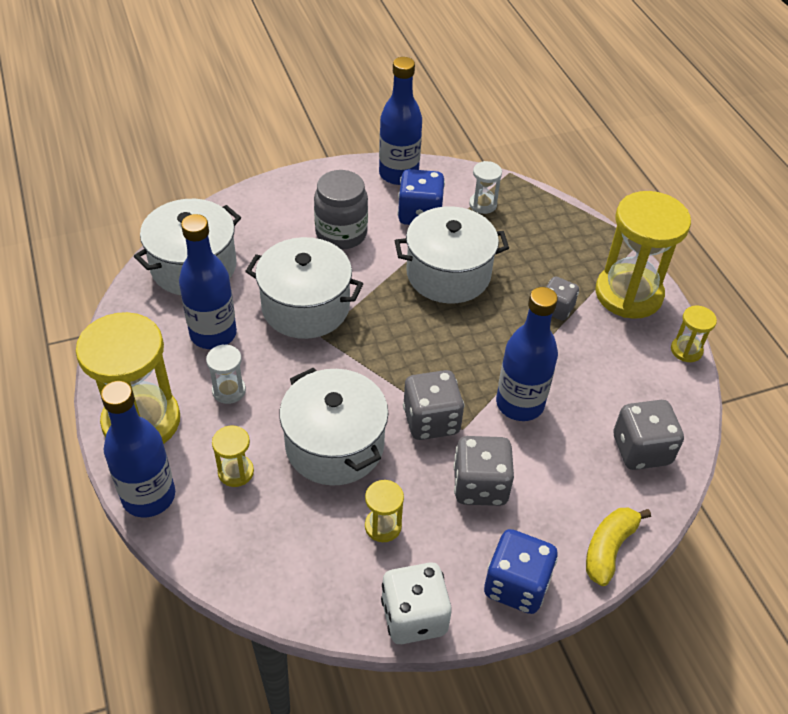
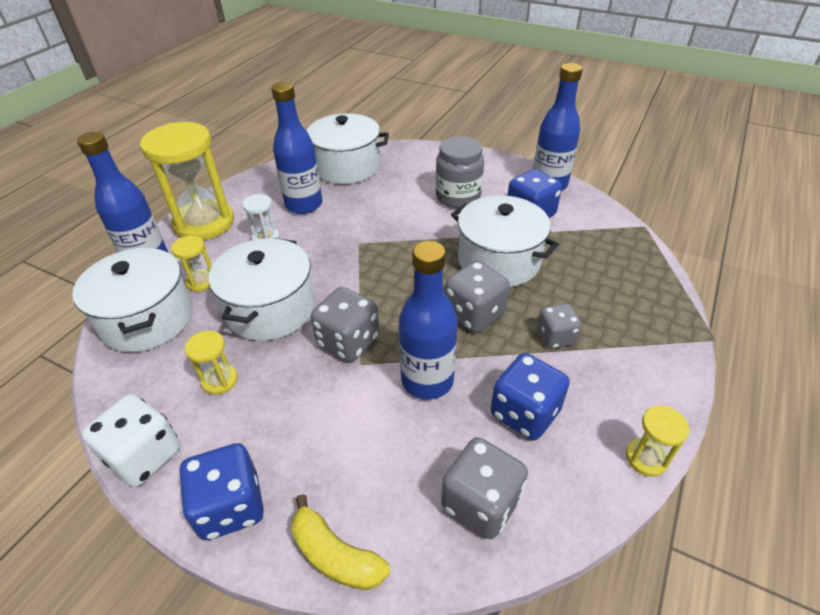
camera: 50 degrees right, 5 degrees down
white pot [245,237,363,339] -> white pot moved to [72,248,193,352]
grey dice [453,436,514,506] -> grey dice moved to [445,261,510,333]
white hourglass [469,161,502,214] -> none
yellow banana [586,508,651,586] -> yellow banana turned 135 degrees counterclockwise [291,494,390,590]
yellow hourglass [595,191,691,319] -> none
none -> blue dice [491,353,570,440]

